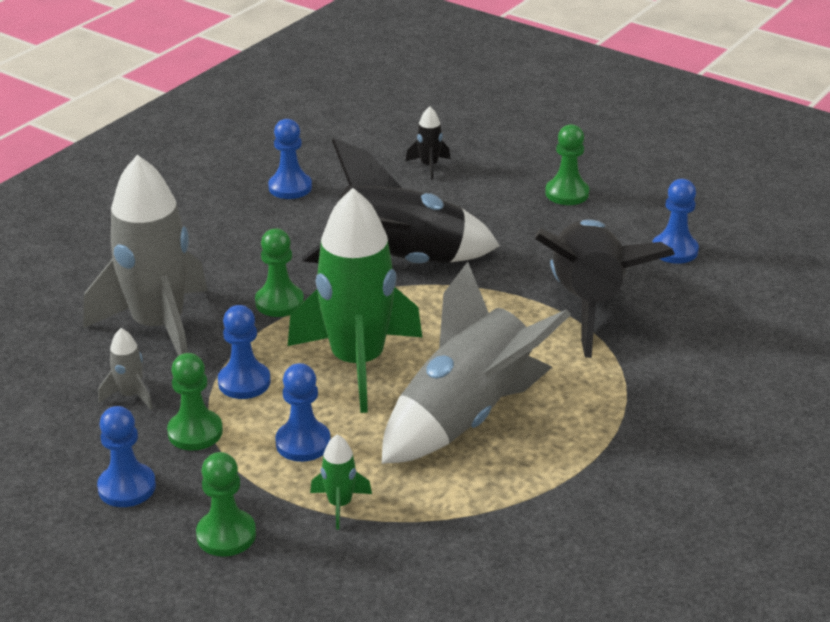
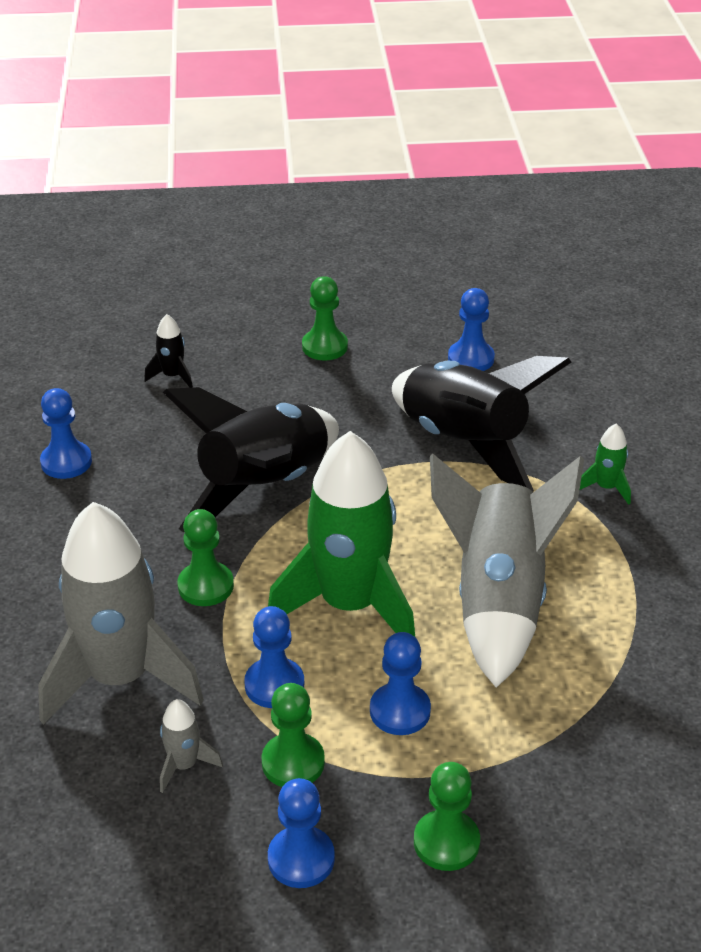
camera: 40 degrees left, 5 degrees up
green rocket [310,434,372,530] -> green rocket moved to [580,423,631,505]

